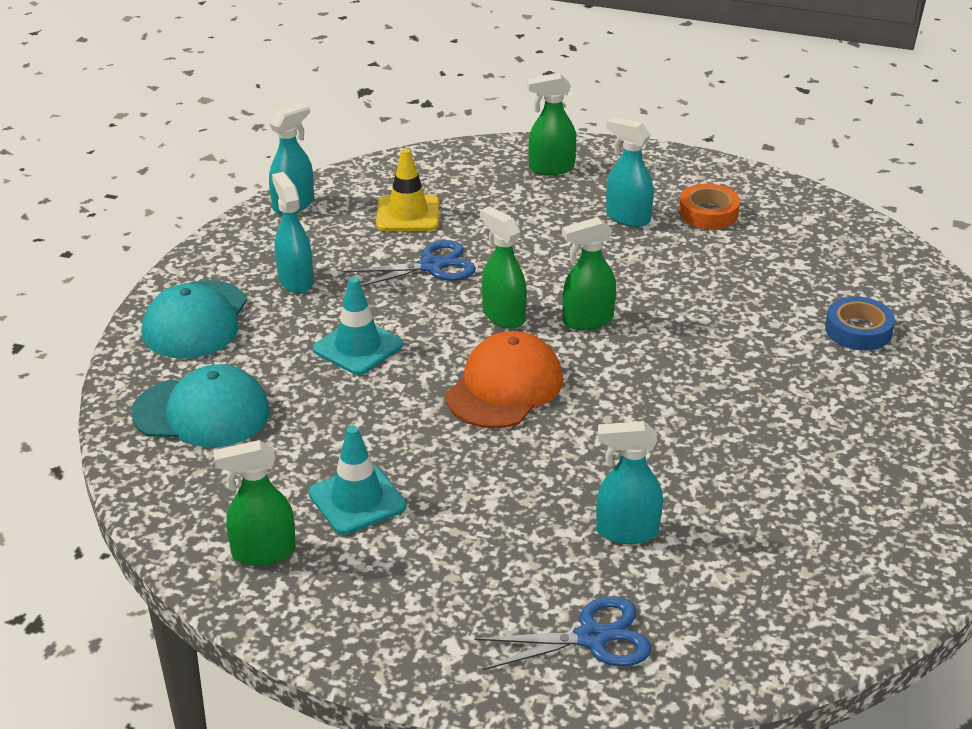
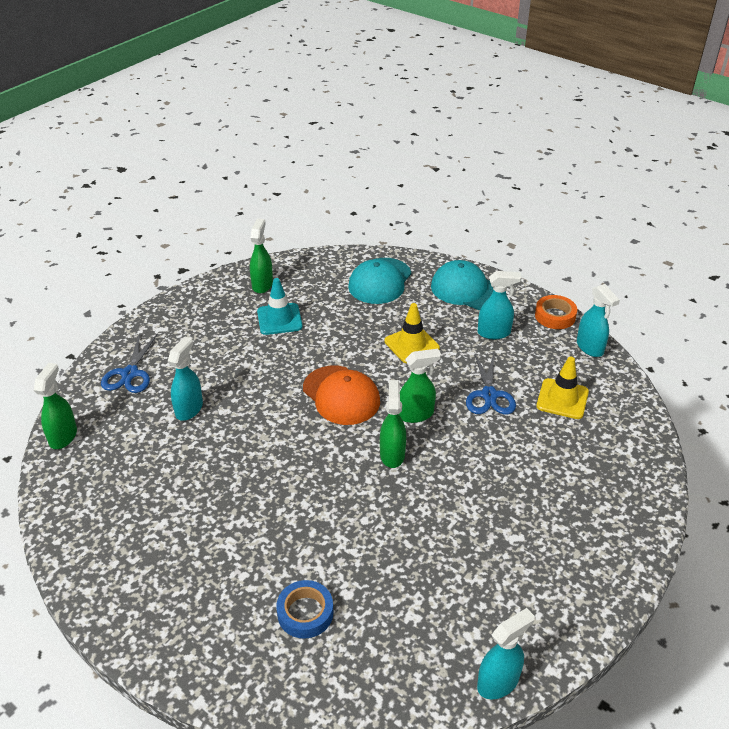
camera: 110 degrees right, 5 degrees up
turquoise traffic cone [313,277,403,375] -> yellow traffic cone [385,303,440,363]
green spray bottle [527,74,576,175] -> green spray bottle moved to [34,363,77,449]
turquoise spray bottle [606,117,654,227] -> turquoise spray bottle moved to [477,608,535,699]
orange tape [679,184,740,229] -> orange tape moved to [535,295,577,329]

